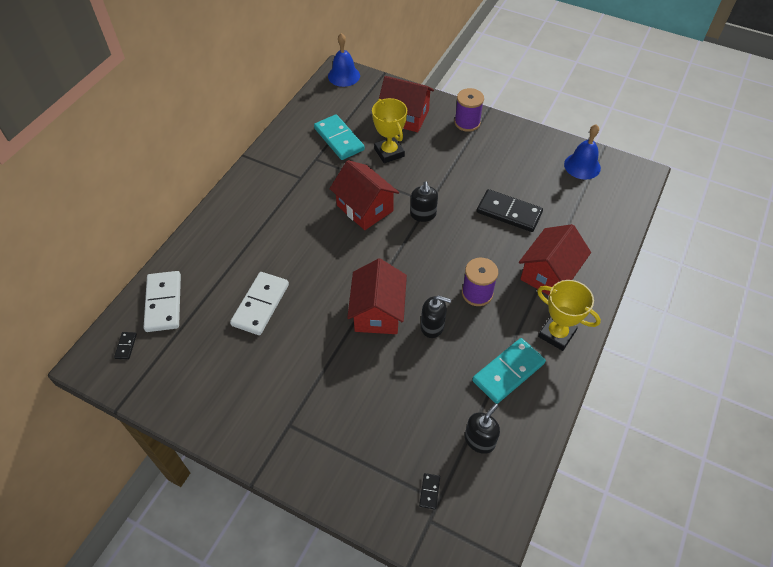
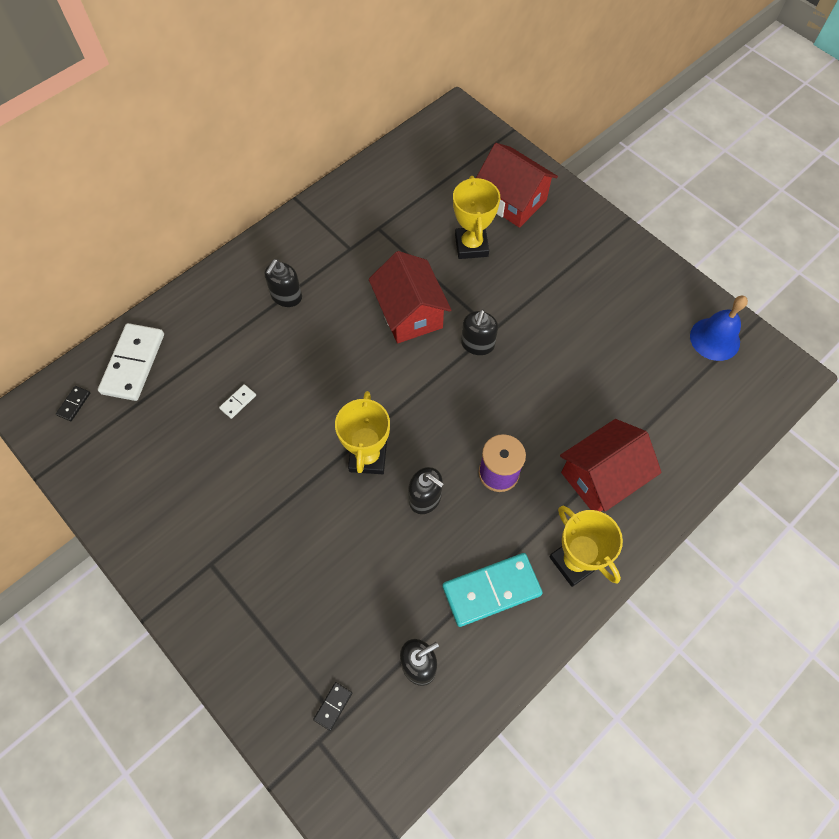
camera: 20 degrees right, 10 degrees up
white domino [230,272,289,335] -> white domino [219,384,256,419], size x0.43
turquoise domino [314,114,365,160] -> none
blue bell [328,33,360,87] -> none
red house [347,258,407,334] -> yellow trophy [335,391,390,474]
purple spool [454,88,484,132] -> none
black domino [477,189,543,232] -> none
none -> black soap dispenser [264,259,302,307]

